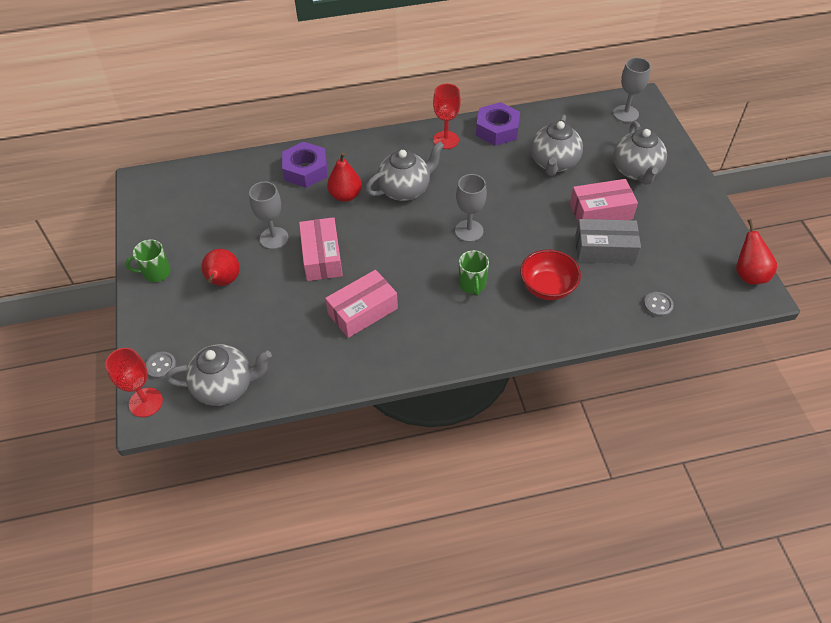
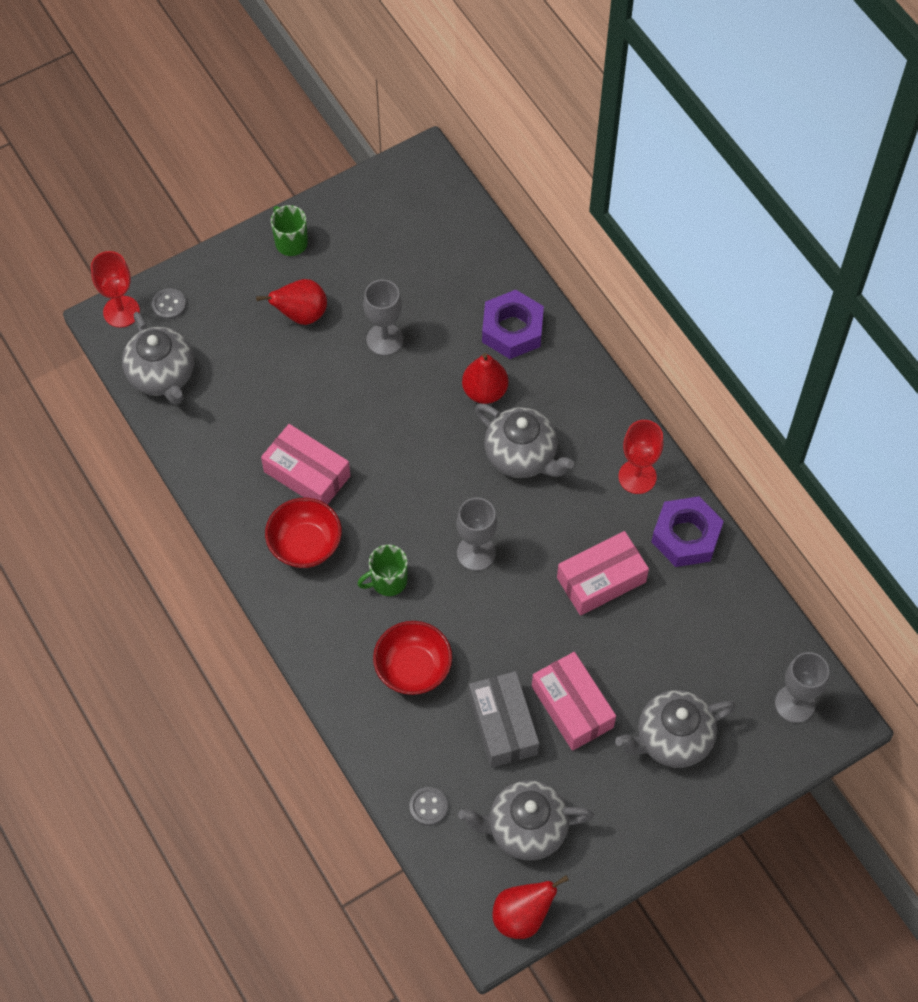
camera: 70 degrees right, 10 degrees up
pink box [299,217,343,281] -> pink box moved to [557,531,649,615]
grey teapot [531,114,583,176] -> grey teapot moved to [458,780,594,861]
none -> red bowl [265,498,342,568]

